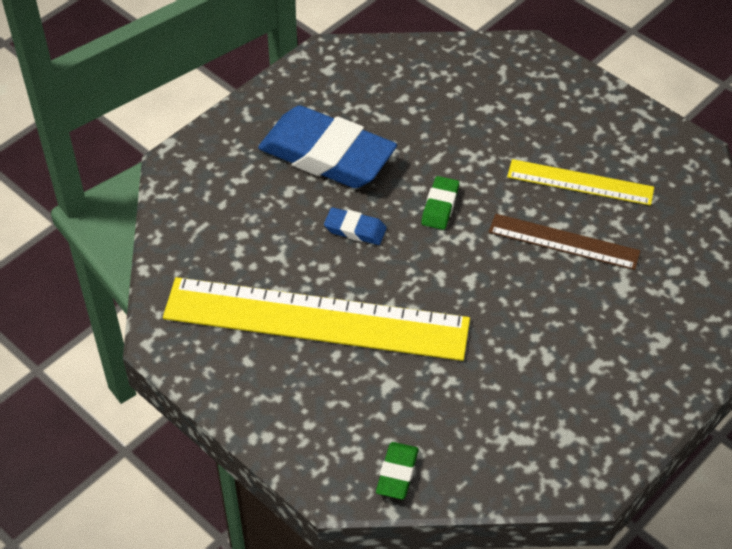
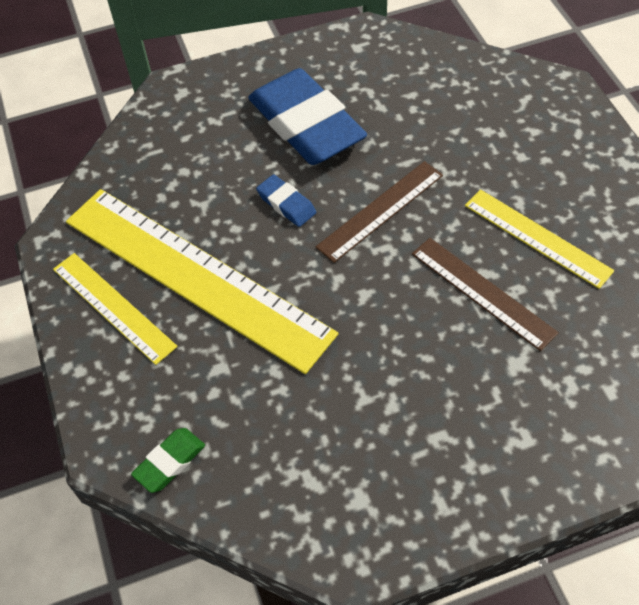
camera: 30 degrees right, 5 degrees up
green eraser [421,176,459,230] -> brown ruler [316,161,443,263]
none -> yellow ruler [53,253,178,365]

